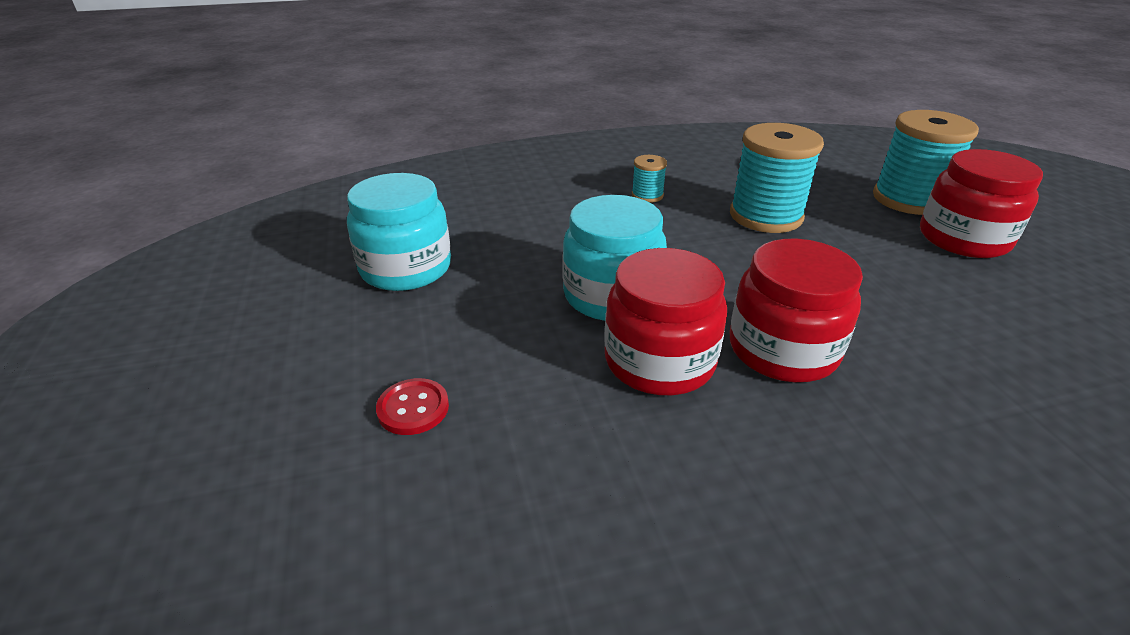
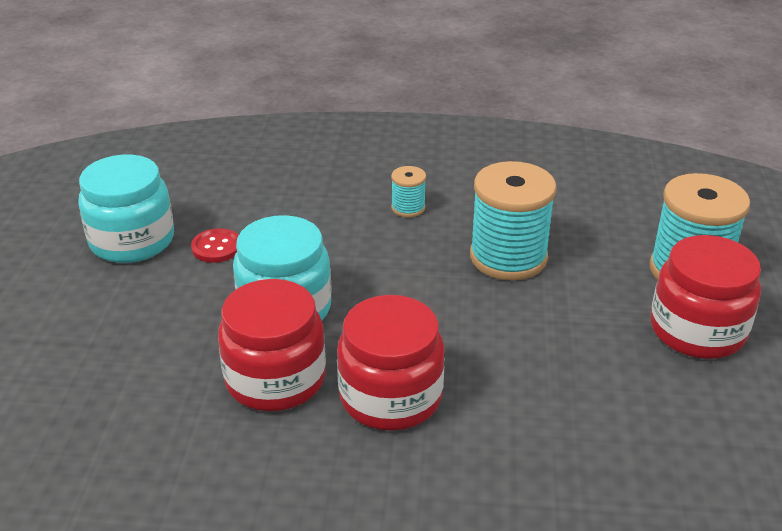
camera: 20 degrees right, 0 degrees up
red button [376,378,449,435] -> red button moved to [191,228,239,263]

